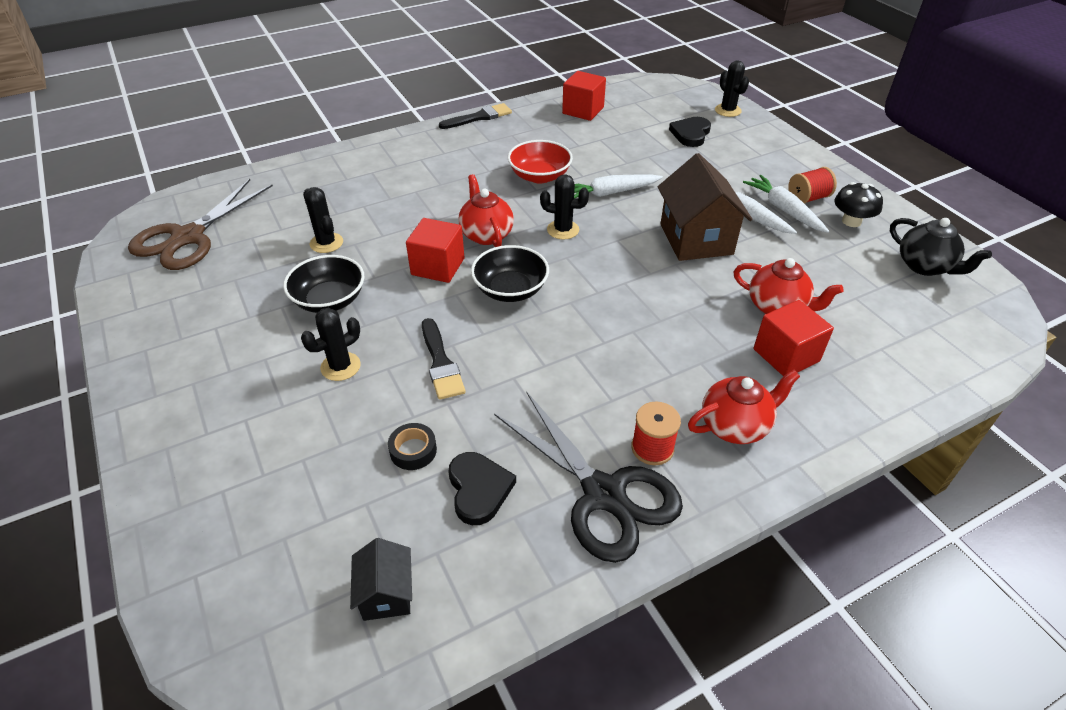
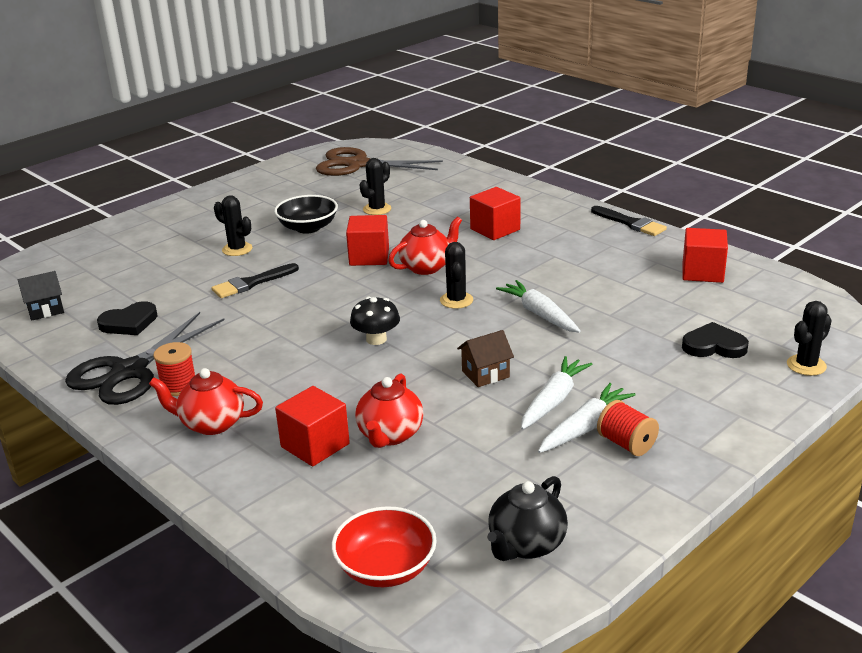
camera: 75 degrees right, 15 degrees down
black tape [388,423,437,470] -> none
black bowl [471,245,549,302] -> none
red bowl [508,140,573,183] -> red bowl moved to [332,506,437,587]
brown house [658,153,752,261] -> brown house [457,330,514,387], size x0.52
red teapot [688,370,800,444] -> red teapot turned 135 degrees clockwise [149,368,263,435]
black mushroom [835,182,883,227] -> black mushroom moved to [350,297,400,345]
none -> red cube [470,187,520,240]

